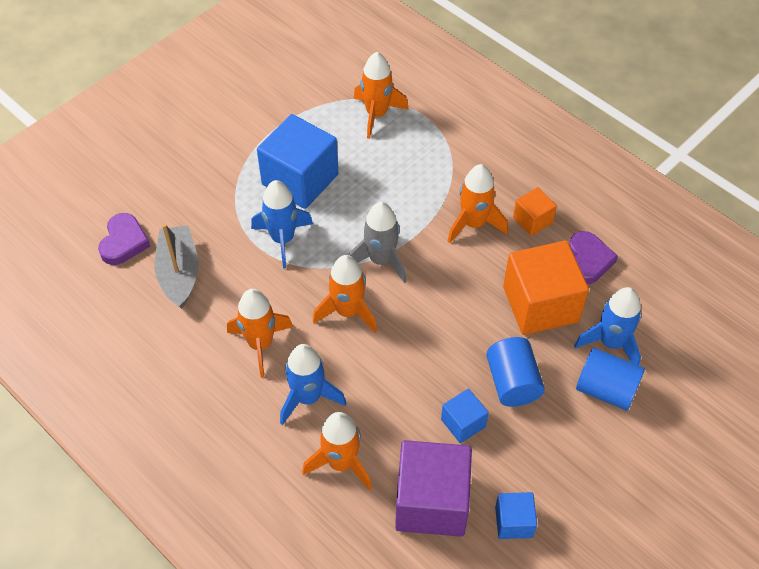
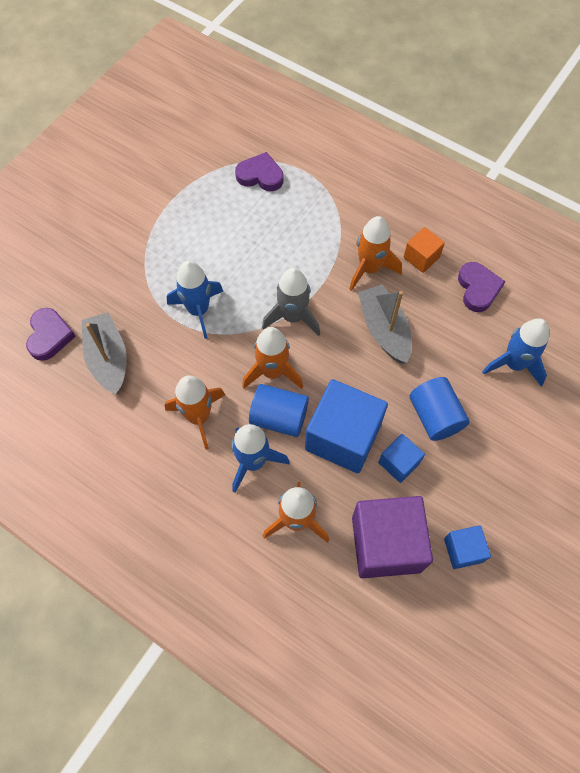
camera: 10 degrees left, 10 degrees up
blue cube [257,114,338,209] -> blue cube moved to [305,379,388,473]
orange rocket [354,52,409,139] -> purple heart [235,152,284,191]
orange cube [503,241,589,335] -> none
blue cylinder [576,348,645,411] -> blue cylinder moved to [249,384,309,437]
none -> grey boat [358,284,412,363]

